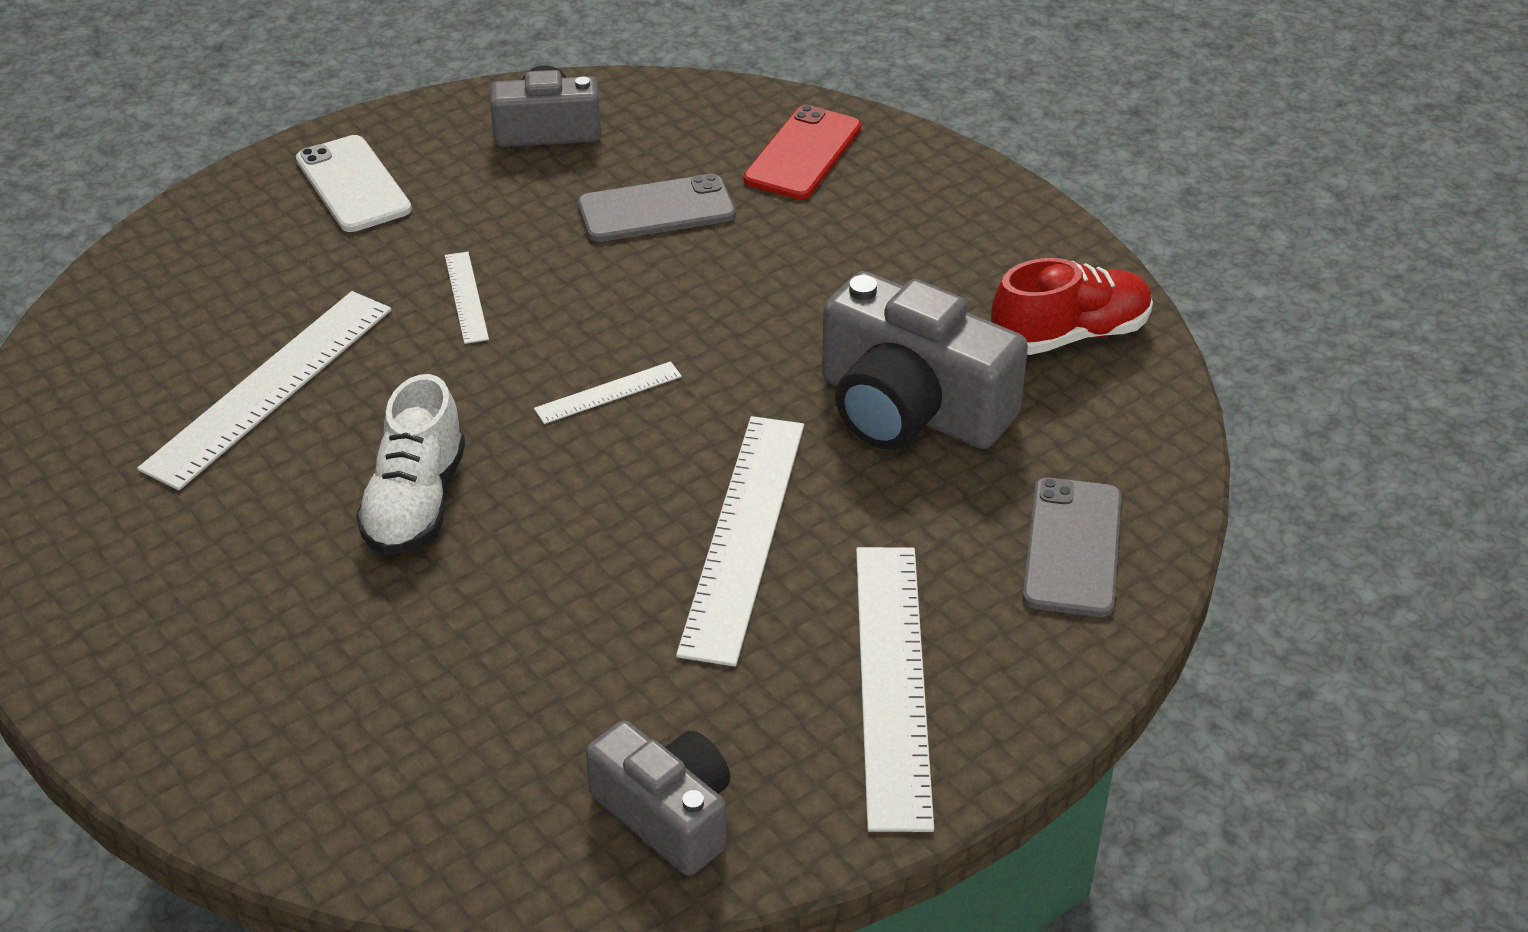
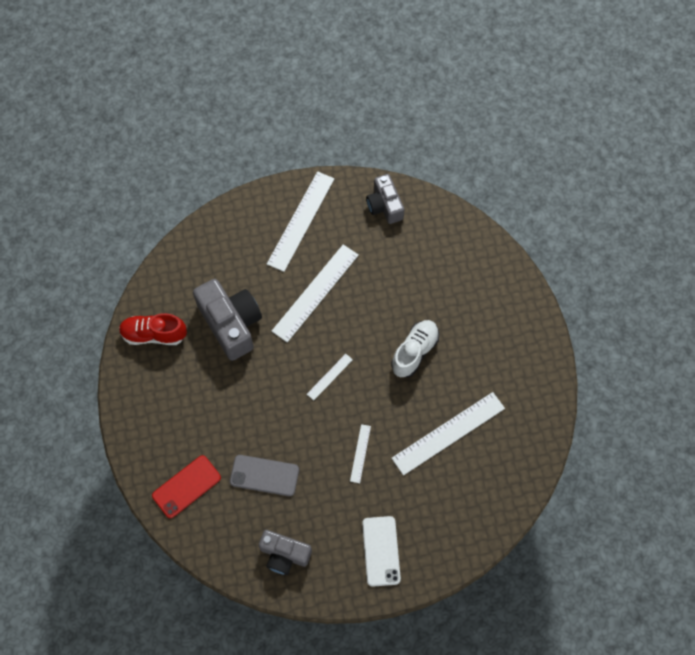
camera: 155 degrees left, 25 degrees up
white ruler [534,361,682,424] -> white ruler turned 45 degrees counterclockwise [307,354,353,400]
grey phone [1023,478,1122,617] -> none

